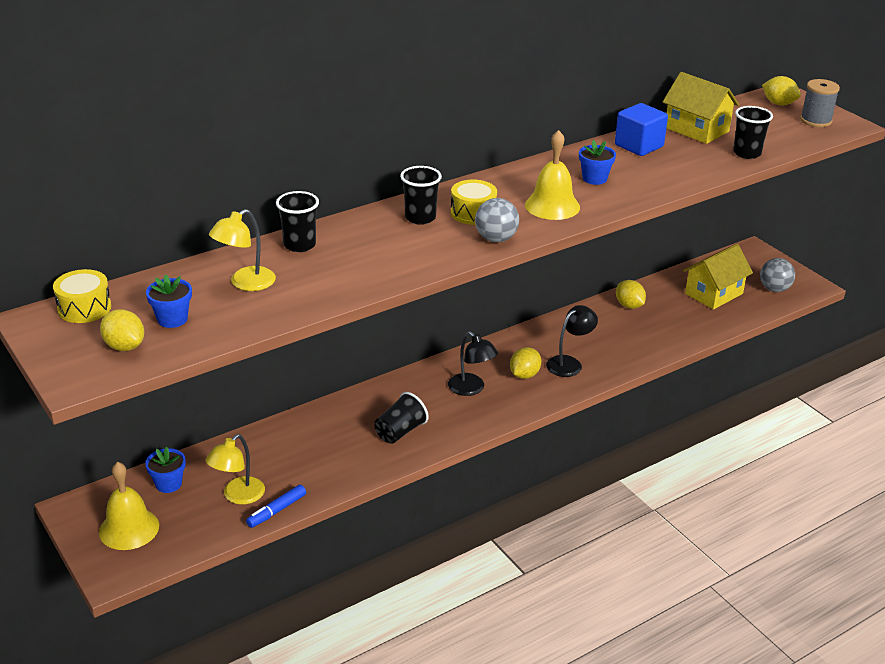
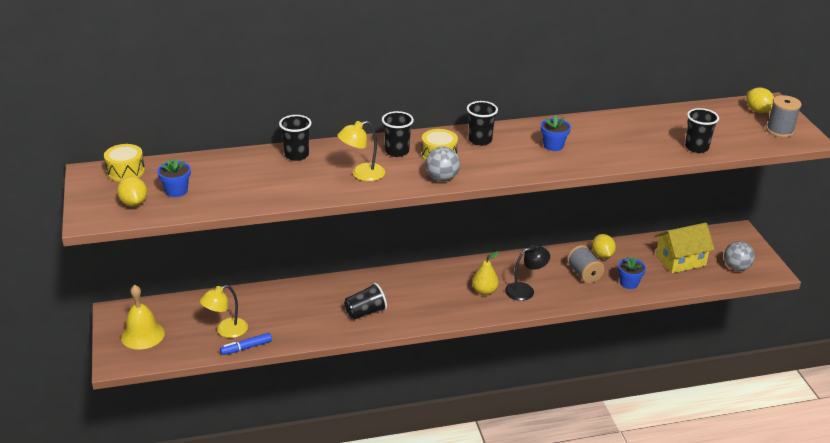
camera: 20 degrees right, 0 degrees up
blue flower pot [145,447,186,493] -> blue flower pot moved to [618,257,646,289]
yellow lamp [209,209,276,291] -> yellow lamp moved to [337,121,385,181]
black lamp [448,331,498,396] -> none
yellow lemon [510,347,541,379] -> yellow pear [472,251,499,295]
yellow bell [525,130,580,220] -> none
blue cube [615,103,668,156] -> none
yellow house [663,72,739,144] -> none
none -> black cup [467,101,498,146]
none -> grey spool [567,245,605,283]

